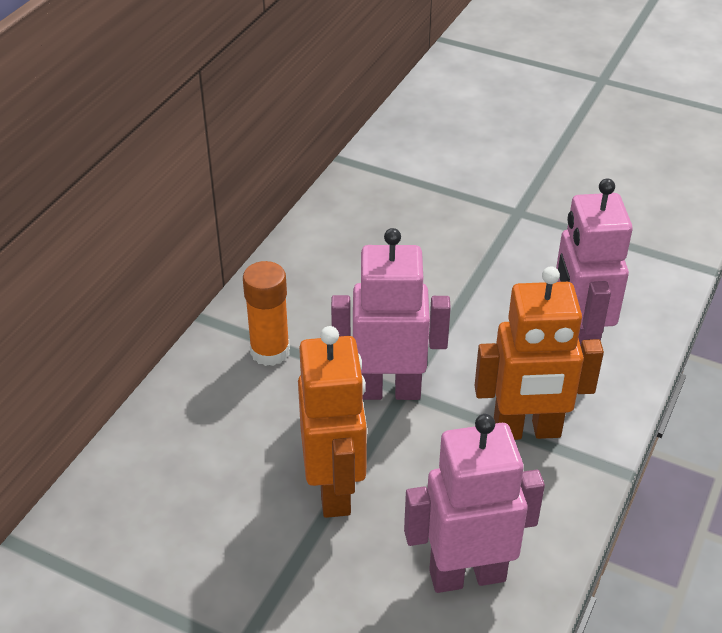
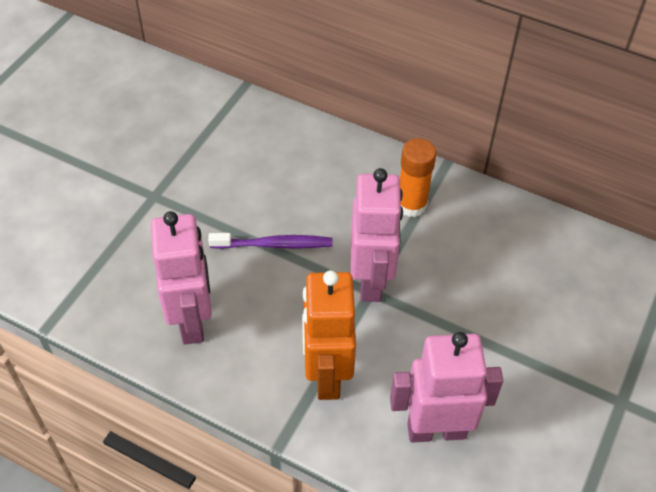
camera: 90 degrees right, 10 degrees up
orange robot [298,326,367,518] -> purple toothbrush [208,233,332,249]

